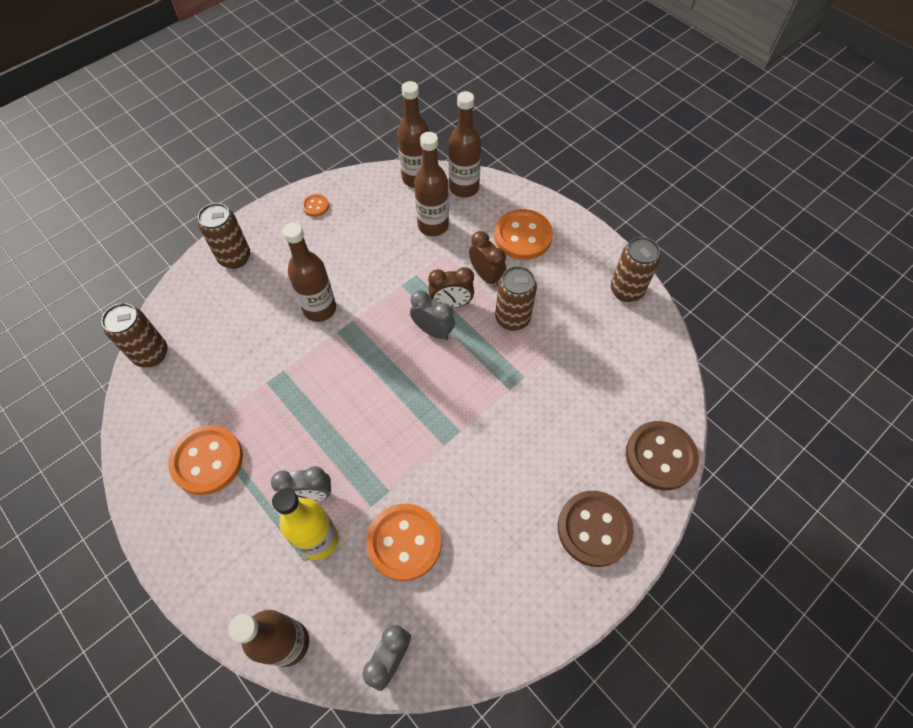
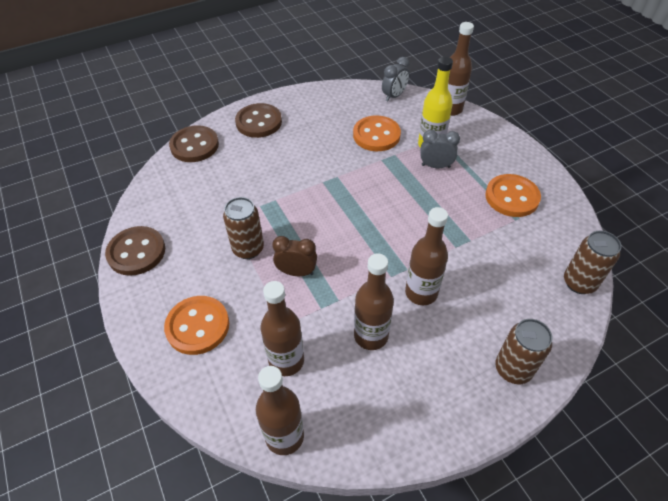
camera: 165 degrees left, 10 degrees down
orange button [302,194,329,217] -> none
grey clock [410,290,455,340] -> none
brown bottle [448,91,481,198] -> brown bottle moved to [354,253,394,350]
brown clock [469,231,506,287] -> none
brown can [611,237,660,302] -> brown button [105,226,165,276]

